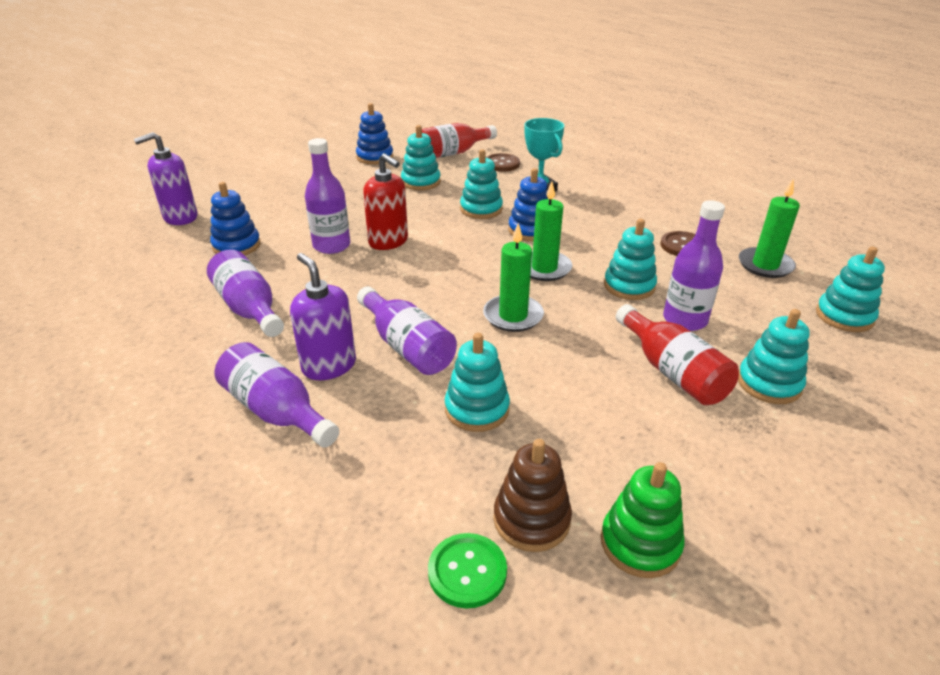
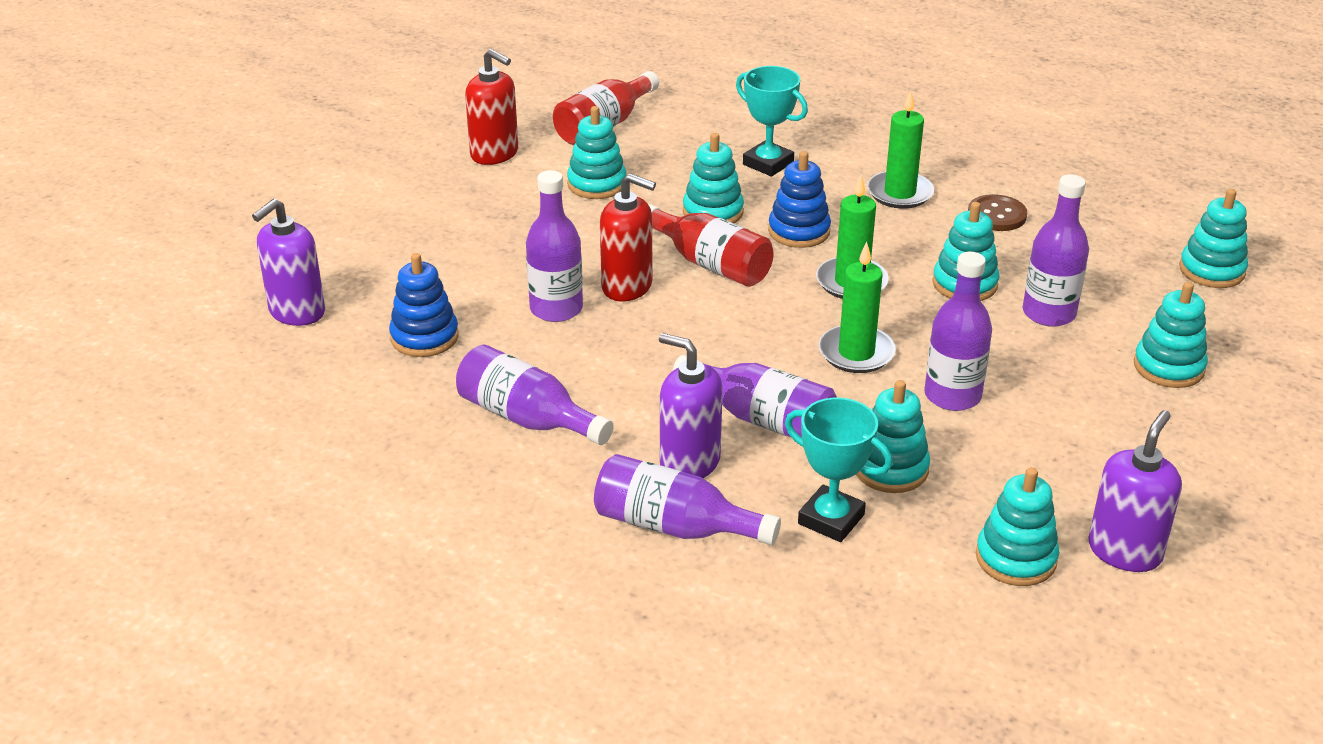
camera: 20 degrees left, 0 degrees up
blue stacking toy [356,103,393,165] -> red soap dispenser [465,49,518,165]
green button [428,533,507,608] -> none
brown button [486,153,520,172] -> none
brown stacking toy [493,439,572,552] -> turquoise stacking toy [976,467,1059,586]
green stacking toy [601,462,685,578] -> purple soap dispenser [1088,410,1182,572]
red bottle [616,304,739,405] -> red bottle moved to [648,204,773,287]
green candle [739,179,800,278] -> green candle moved to [867,90,934,209]
none -> turquoise trophy [785,398,893,542]
none -> purple bottle [924,251,992,411]

